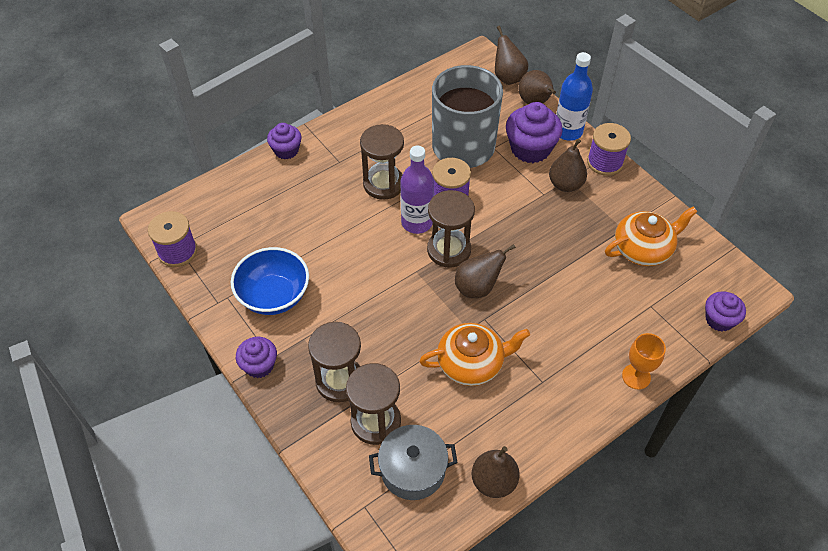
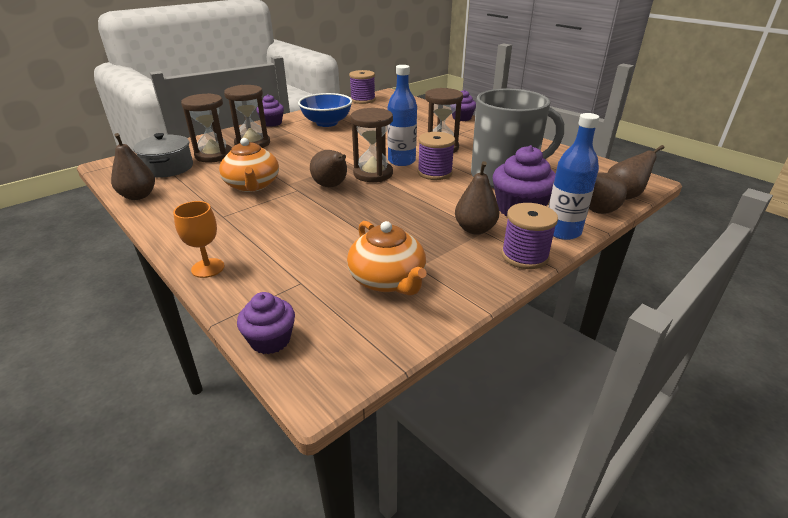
camera: 85 degrees right, 20 degrees down
purple bottle [400,146,434,234] -> blue bottle [387,65,417,166]

